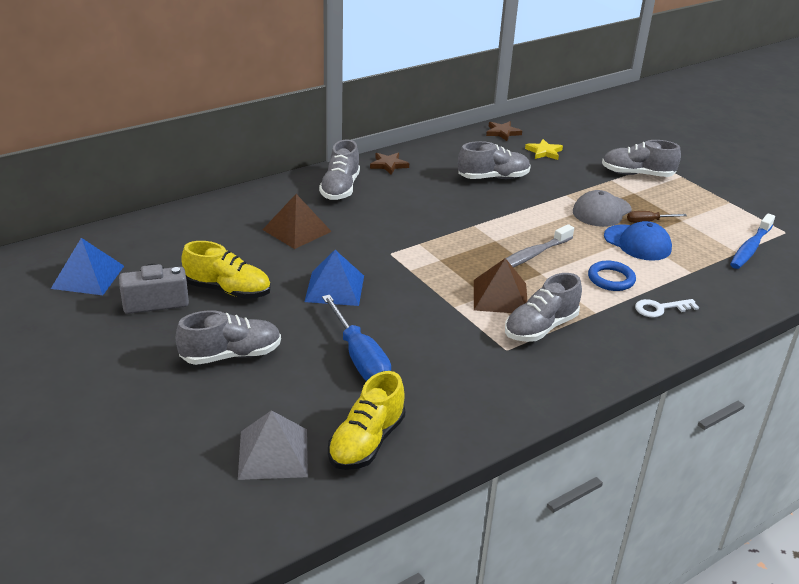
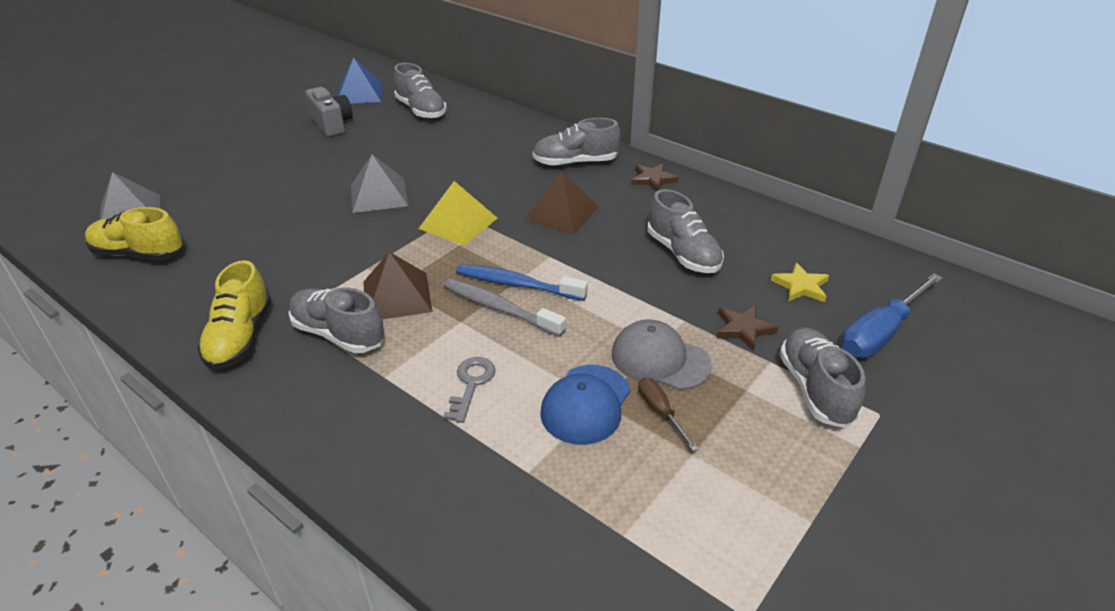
camera: 75 degrees right, 5 degrees up
grey shoe [176,310,281,365] -> grey shoe moved to [394,63,447,119]
yellow shoe [181,241,271,299] -> yellow shoe moved to [197,260,272,370]
brown pyramid [262,194,332,249] -> brown pyramid moved to [524,171,599,234]
blue pyramid [304,250,364,306] -> grey pyramid [351,154,408,213]
blue screwdriver [322,295,391,381] -> blue screwdriver moved to [841,273,943,358]
brown star [486,121,522,141] -> brown star moved to [717,305,778,351]
blue ring [588,261,636,291] -> grey key [443,357,496,423]
white key [635,299,699,318] -> none
blue toothbrush [730,213,775,269] -> blue toothbrush moved to [456,264,588,301]
none -> yellow pyramid [418,181,497,246]

